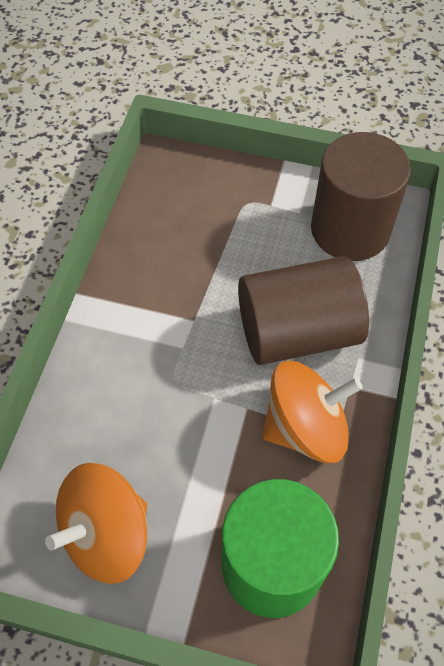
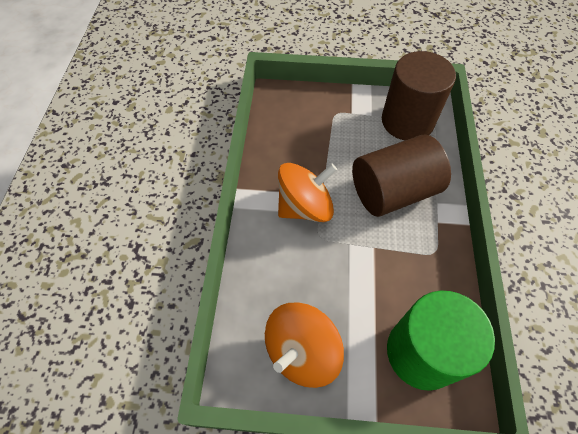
camera: 10 degrees left, 0 degrees up
orange spinning top [262,361,363,463] -> orange spinning top moved to [278,163,337,222]

